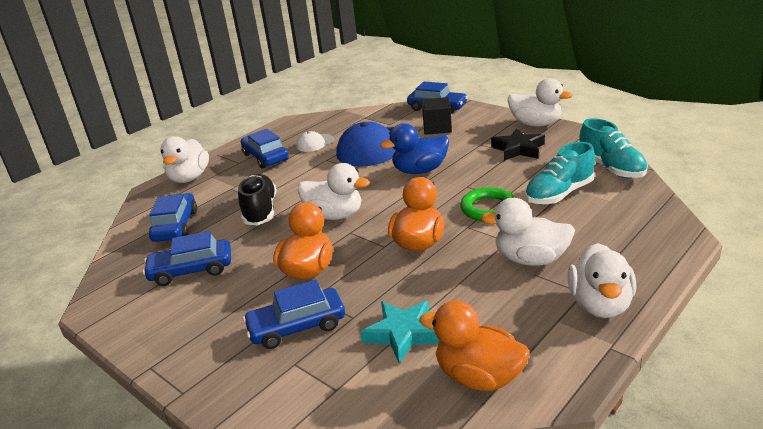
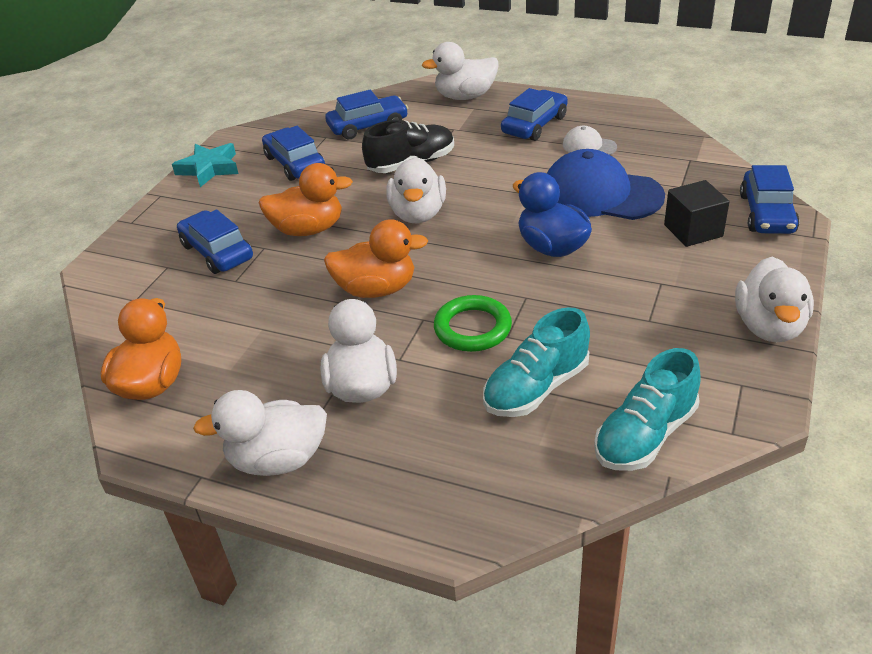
camera: 70 degrees right, 10 degrees up
turquoise star [361,301,440,364] -> turquoise star moved to [172,143,239,187]
black star [491,128,545,161] -> none
turquoise shoe [525,142,595,205] -> turquoise shoe turned 75 degrees counterclockwise [483,307,590,417]

